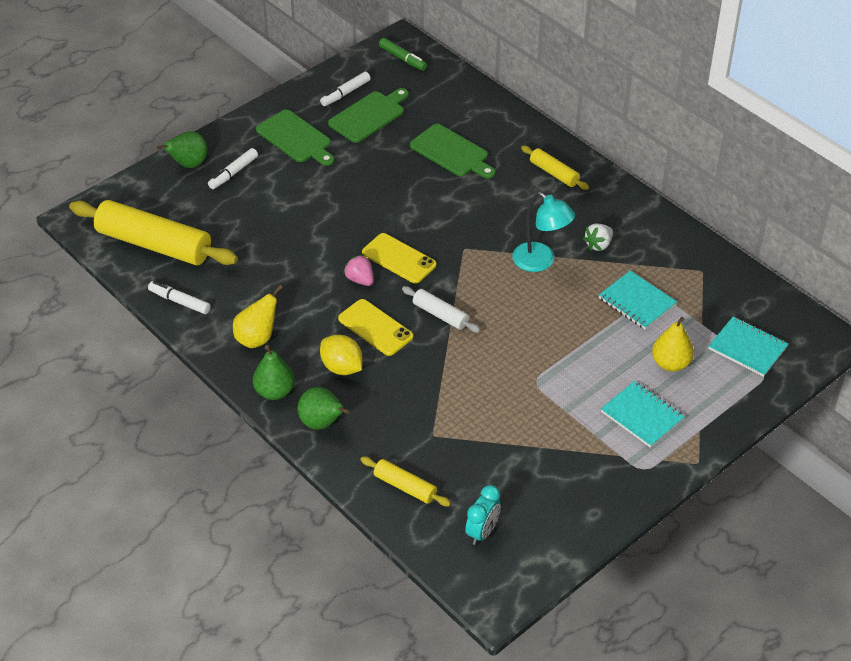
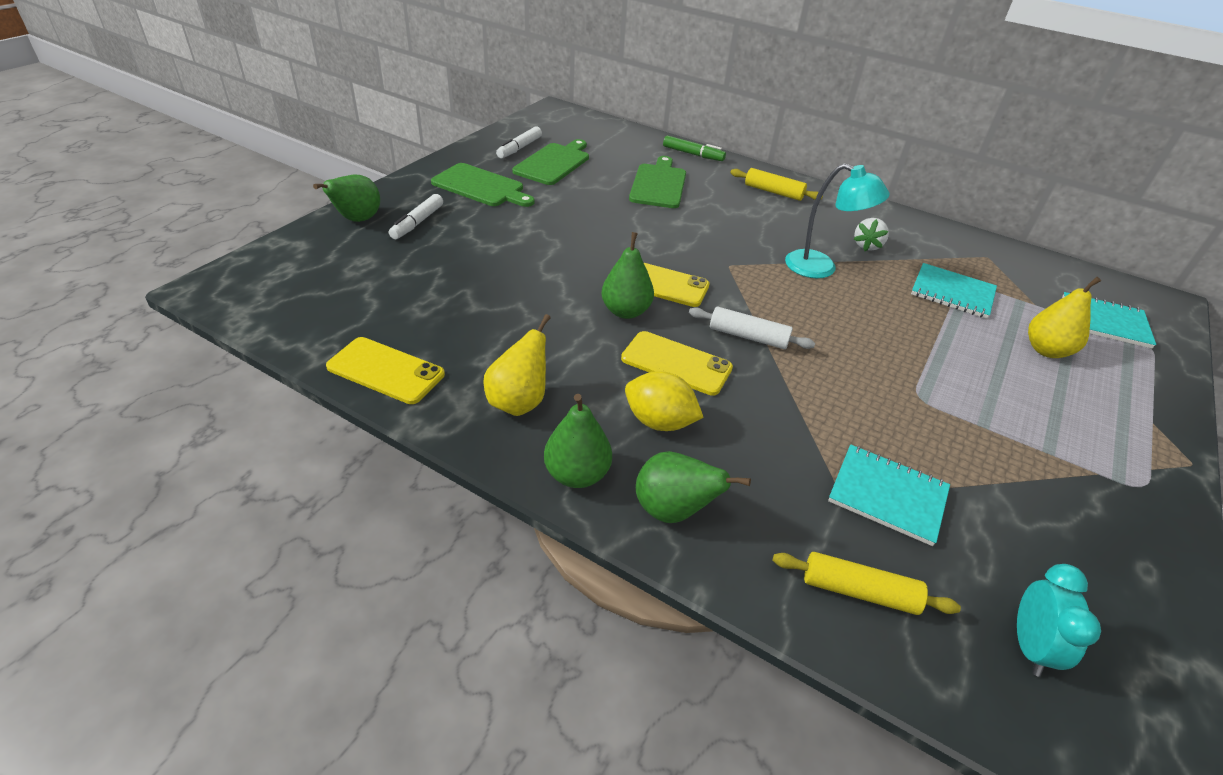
camera: 20 degrees left, 5 degrees down
yellow rolling pin [69,200,238,265] -> none
white marker [148,281,211,314] -> yellow phone [326,337,445,404]
pink strawberry [343,254,374,286] -> green pear [601,232,654,319]
green marker [379,38,427,71] -> green marker moved to [663,135,726,161]
green cutting board [410,124,495,179] -> green cutting board turned 105 degrees counterclockwise [629,156,686,208]
turquoise notebook [601,381,685,448] -> turquoise notebook moved to [828,444,950,546]

